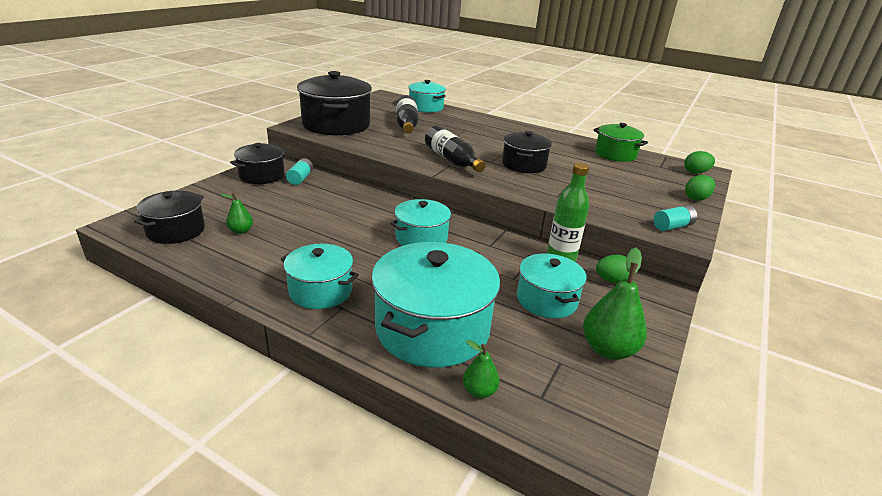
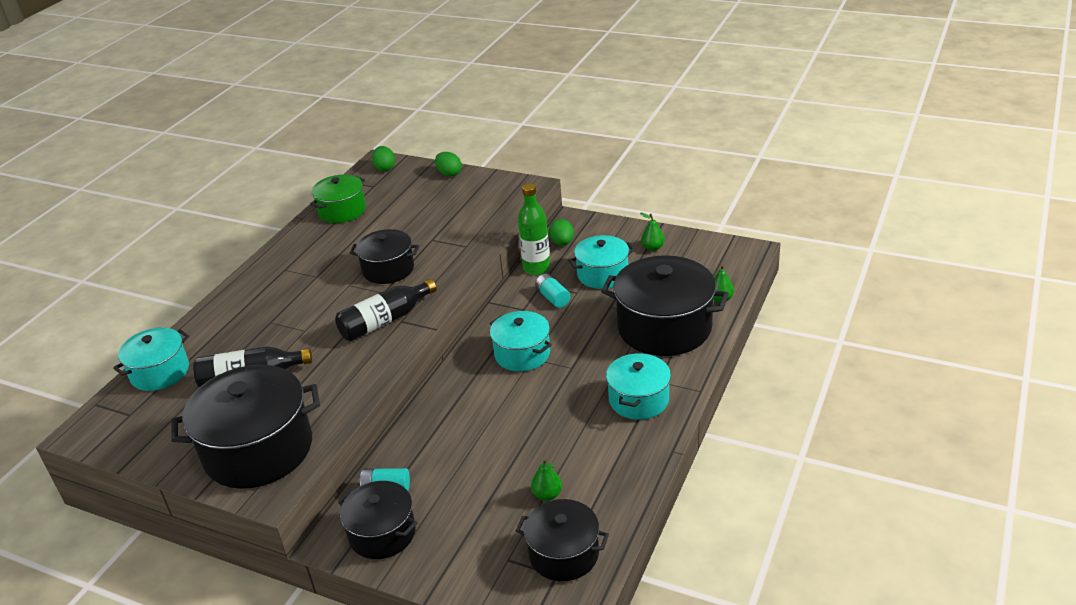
camera: 90 degrees left, 5 degrees up
turquoise pot [371,242,500,368] -> black pot [601,255,729,356]
green pear [583,248,647,360] -> green pear [640,212,665,251], size x0.54
turquoise battery [654,205,697,231] -> turquoise battery moved to [535,274,571,308]

